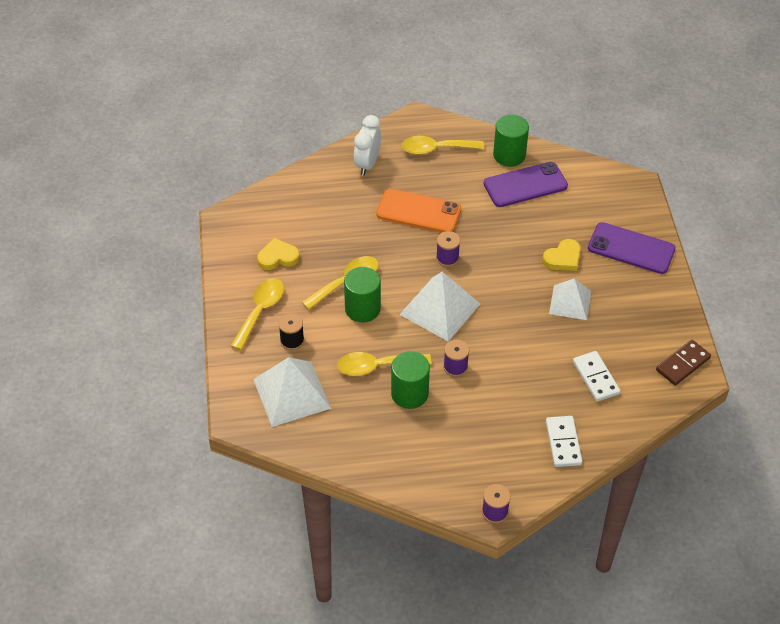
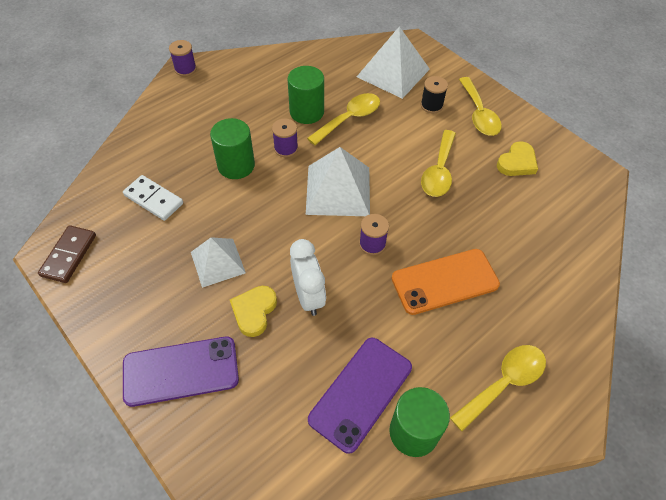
camera: 145 degrees right, 5 degrees up
green cylinder [344,267,381,323] -> green cylinder moved to [210,118,255,179]
white clock [354,115,381,176] -> white clock moved to [290,239,326,316]
white domino [546,416,582,467] -> none

